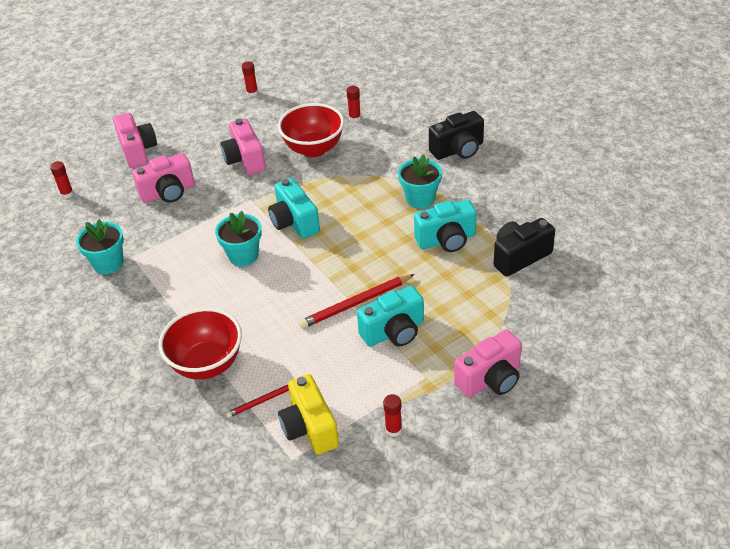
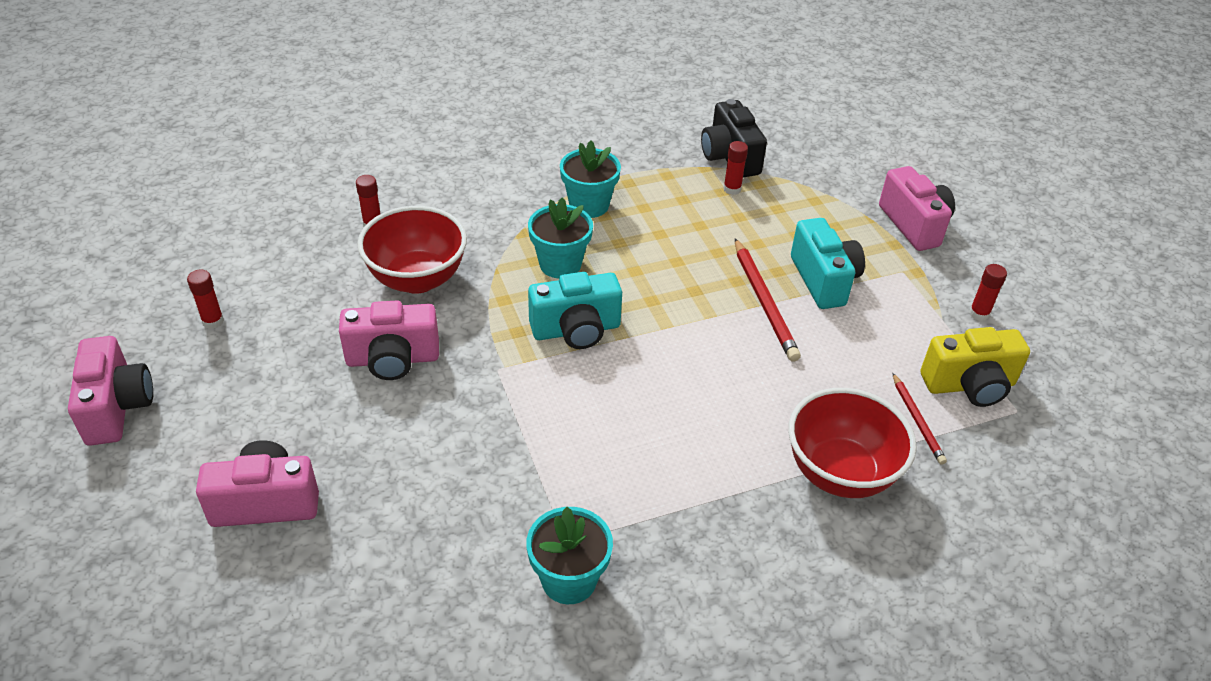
camera: 80 degrees left, 0 degrees up
red glue stick [50,161,74,198] -> red glue stick moved to [723,141,748,195]
pink camera [132,153,195,203] -> pink camera moved to [68,336,153,446]
turquoise flower pot [215,211,262,266] -> turquoise flower pot moved to [528,198,593,278]
turquoise camera [414,200,477,252] -> none
black camera [429,111,484,160] -> none

